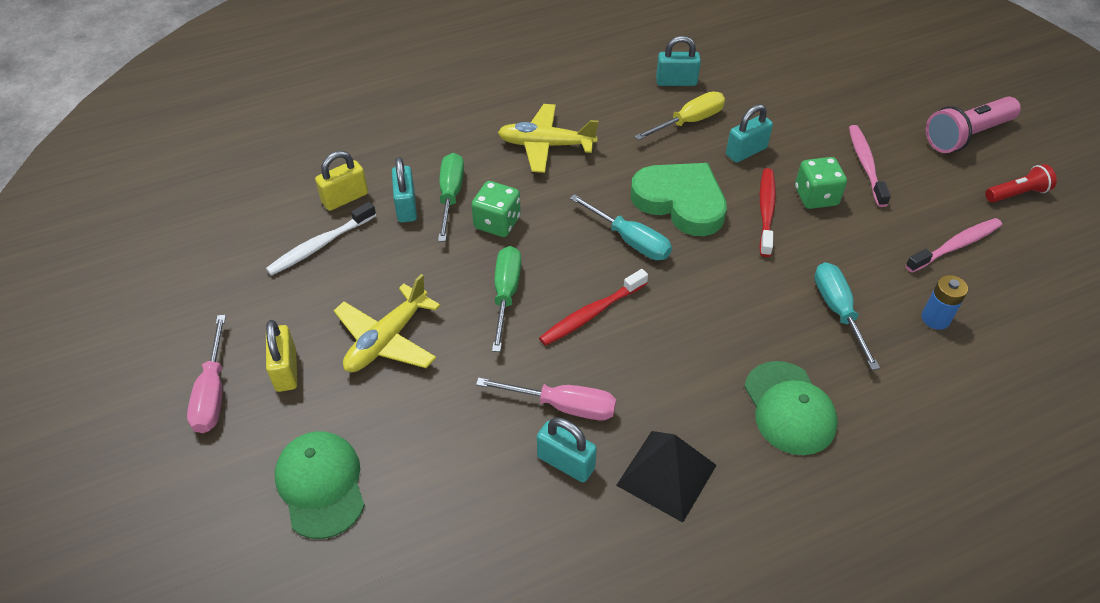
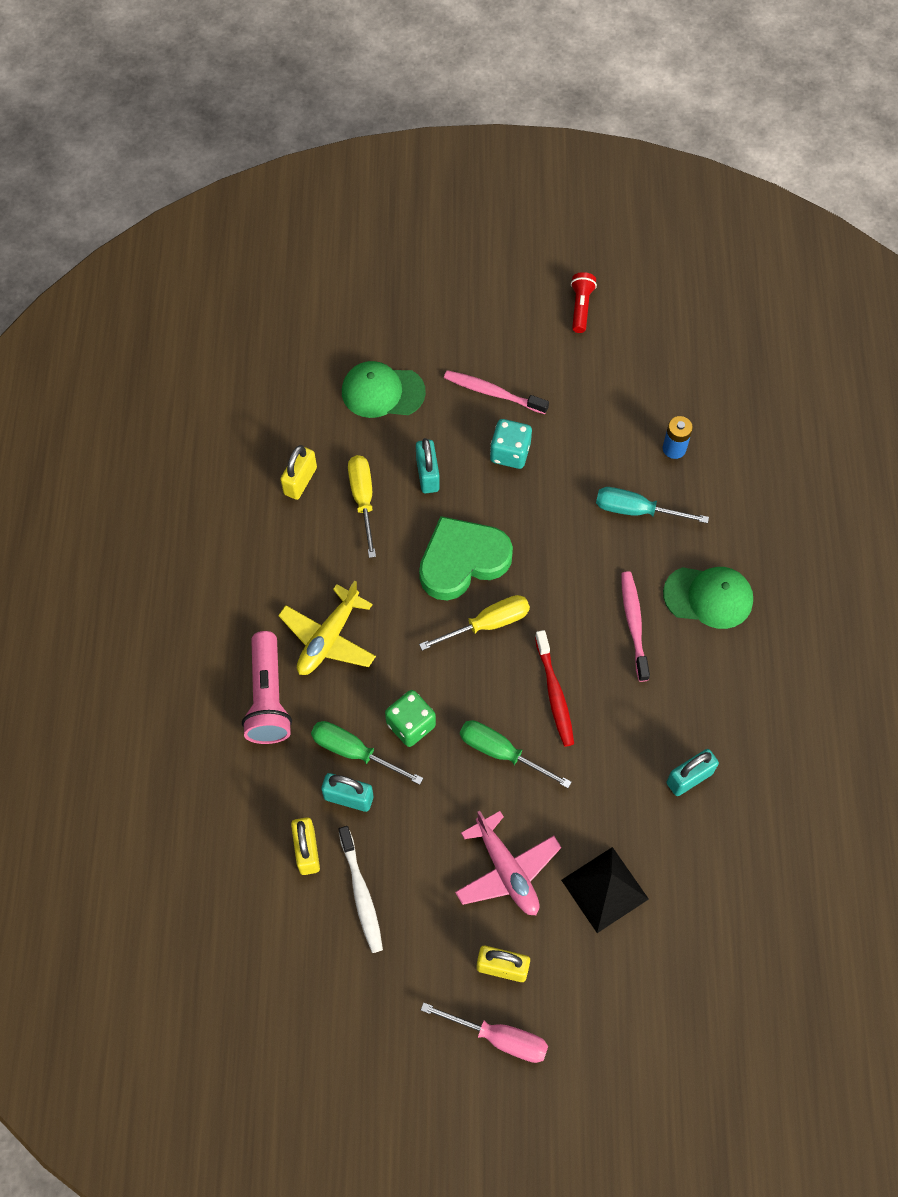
camera: 65 degrees left, 15 degrees up
green cap [275,431,365,539] -> green cap moved to [342,361,426,418]
yellow plane [334,274,441,372] -> pink plane [455,811,561,915]
pink screwdriver [476,377,616,420] -> none
turquoise screwdriver [570,194,672,260] -> yellow screwdriver [419,595,530,651]
black pyramid [616,431,717,523] -> black pyramid moved to [561,847,649,933]
turquoise padlock [656,36,701,86] -> yellow padlock [280,445,317,500]
red toothbrush [759,168,776,257] -> none
green dice [795,157,847,209] -> turquoise dice [490,419,532,469]
pink toothbrush [905,218,1002,273] -> pink toothbrush moved to [621,571,650,682]
pink flashlight [926,97,1021,153] -> pink flashlight moved to [242,631,292,744]

